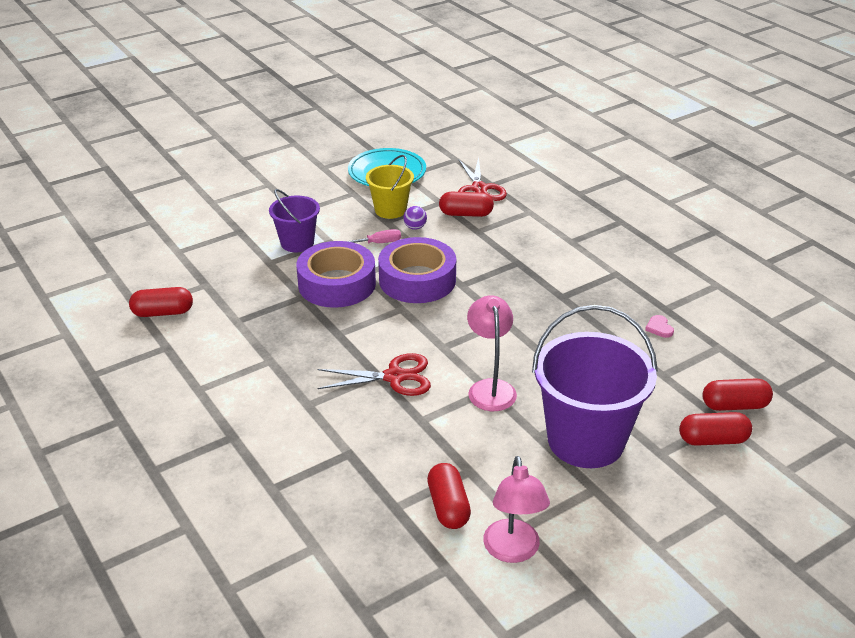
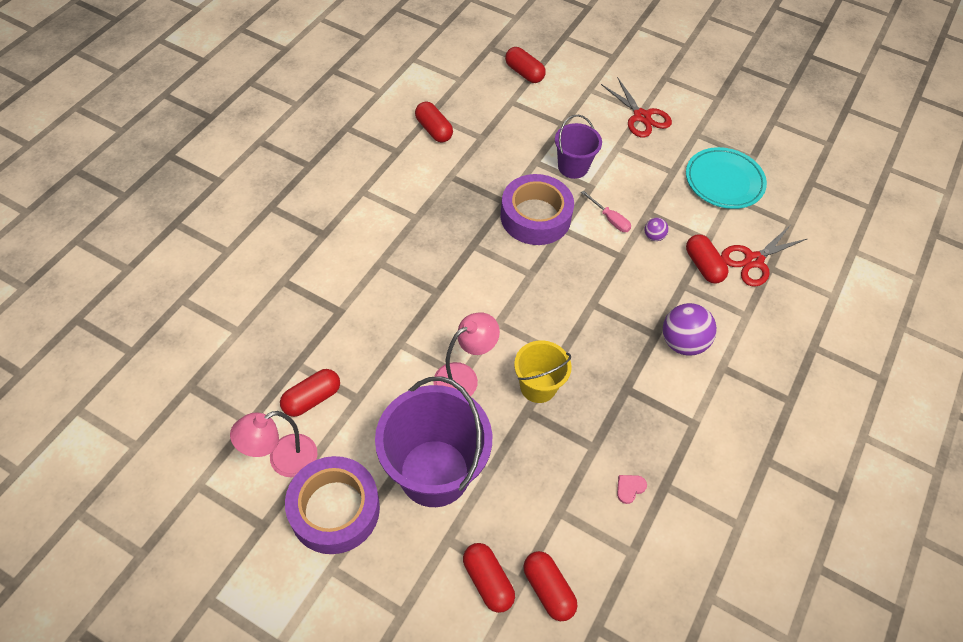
camera: 60 degrees right, 20 degrees up
red scissors [318,353,431,396] -> red scissors moved to [601,77,672,137]
yellow bucket [366,155,414,219] -> yellow bucket moved to [514,340,572,403]
purple tape [378,237,456,303] -> purple tape moved to [285,456,380,554]
none -> red capsule [505,47,546,83]
none -> purple ball [663,303,717,356]

